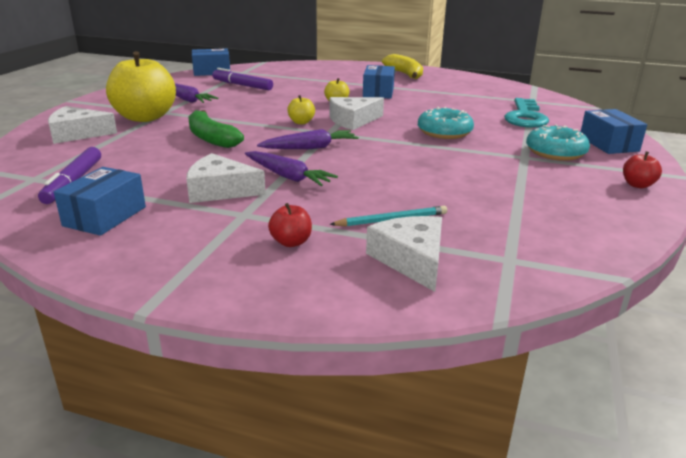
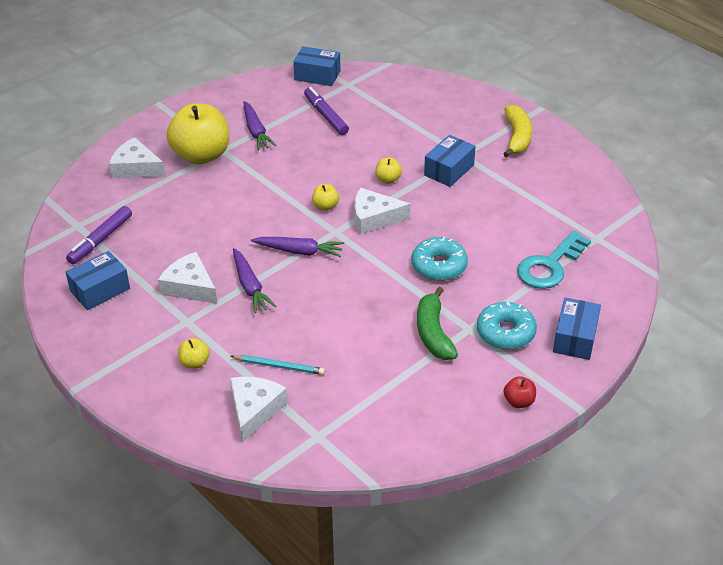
camera: 30 degrees right, 15 degrees up
green banana [188,110,244,148] -> green banana moved to [417,287,458,360]
red apple [268,203,312,247] -> yellow apple [178,338,210,369]

